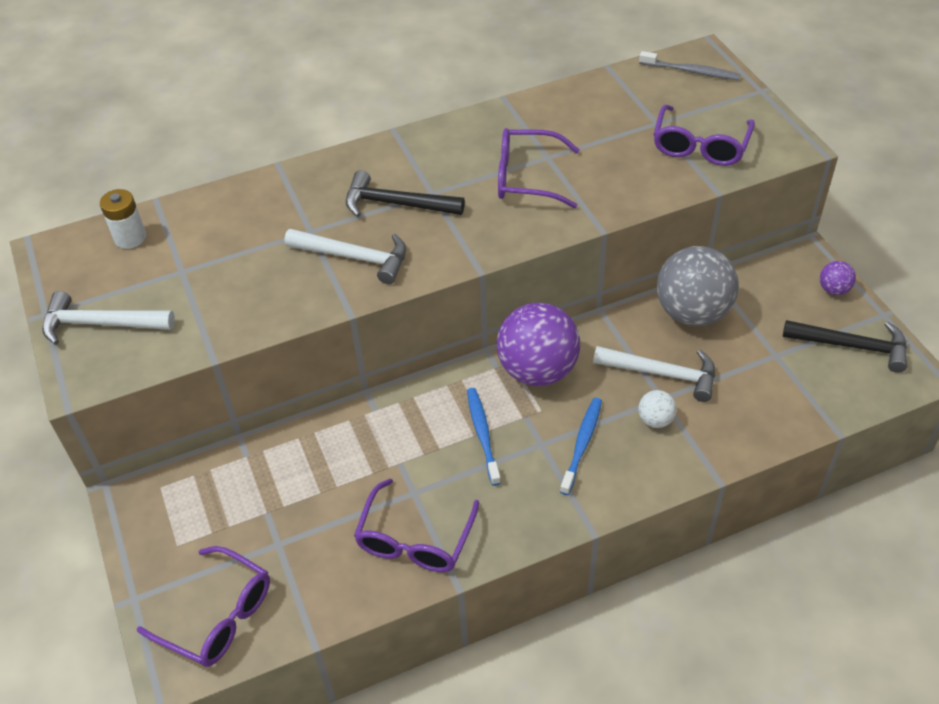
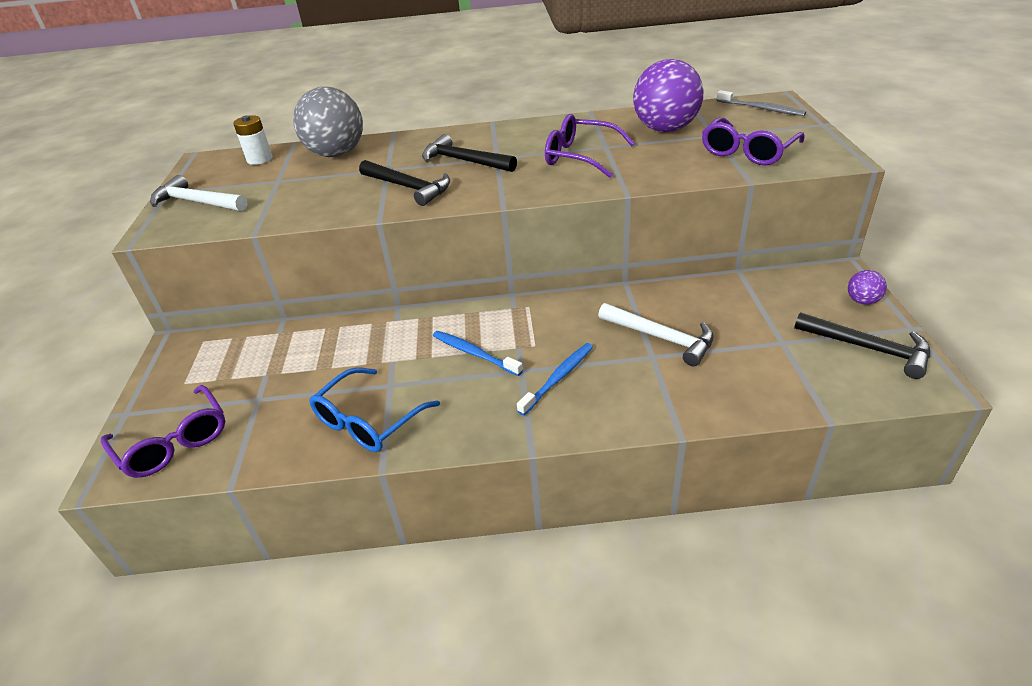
camera: 20 degrees right, 10 degrees down
white hammer [284,229,406,284] -> black hammer [359,160,450,206]
purple glasses [354,478,479,572] -> blue glasses [310,367,440,452]
blue toothbrush [467,388,501,486] -> blue toothbrush turned 60 degrees counterclockwise [433,331,523,376]
purple ball [496,303,580,386] -> purple ball moved to [633,59,704,132]
white ball [638,390,677,428] -> none
grey ball [657,246,739,326] -> grey ball moved to [293,87,363,157]

